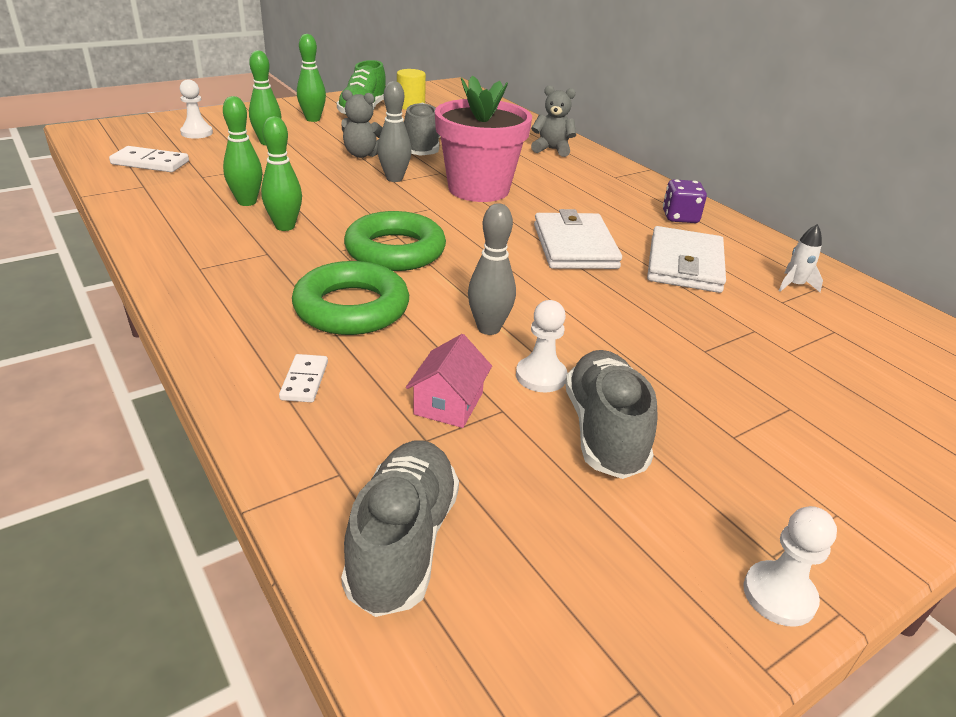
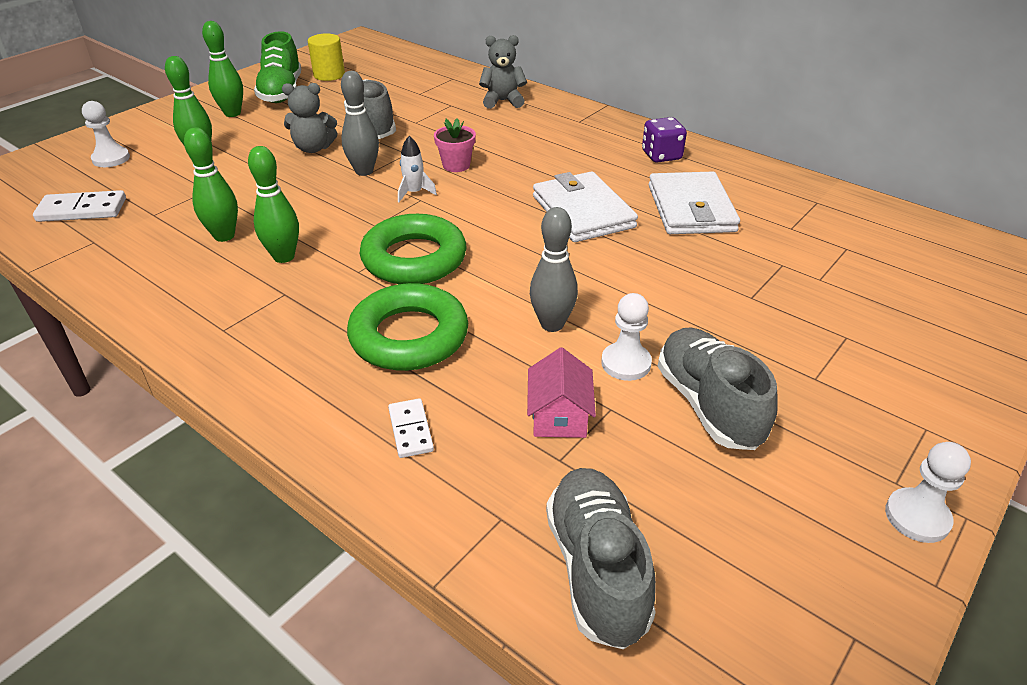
camera: 15 degrees left, 5 degrees up
pink flower pot [435,75,532,202] -> pink flower pot [434,118,476,172], size x0.42
white rocket [779,224,823,292] -> white rocket moved to [398,136,437,202]

